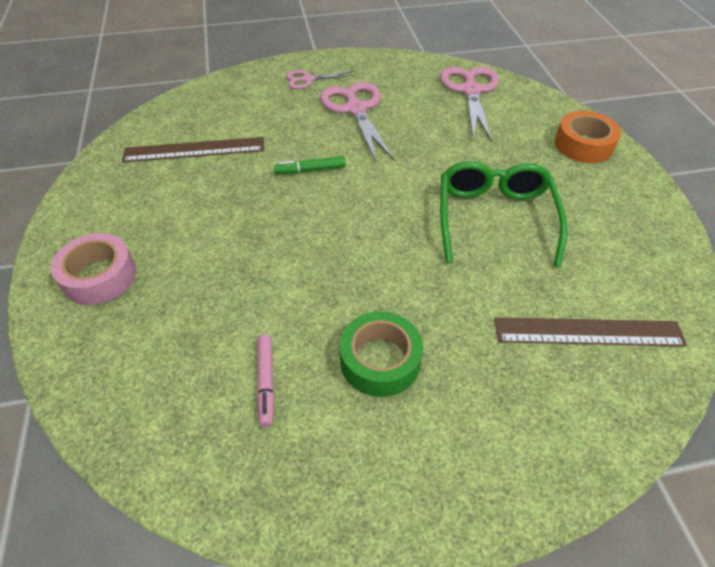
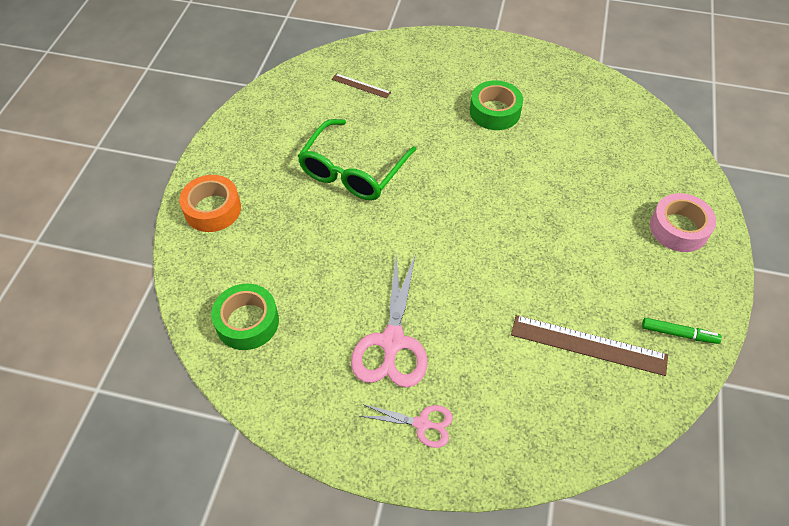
camera: 155 degrees left, 5 degrees up
pink marker [257,335,274,427] -> none
green marker [274,156,346,174] -> green marker moved to [642,318,722,344]
pink scissors [440,66,499,142] -> green tape [211,284,279,350]
brown ruler [494,317,687,346] -> brown ruler [332,73,391,98], size x0.52

